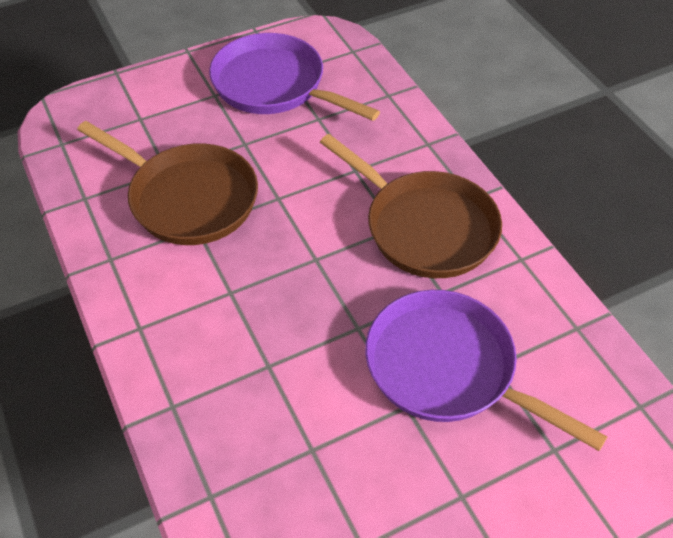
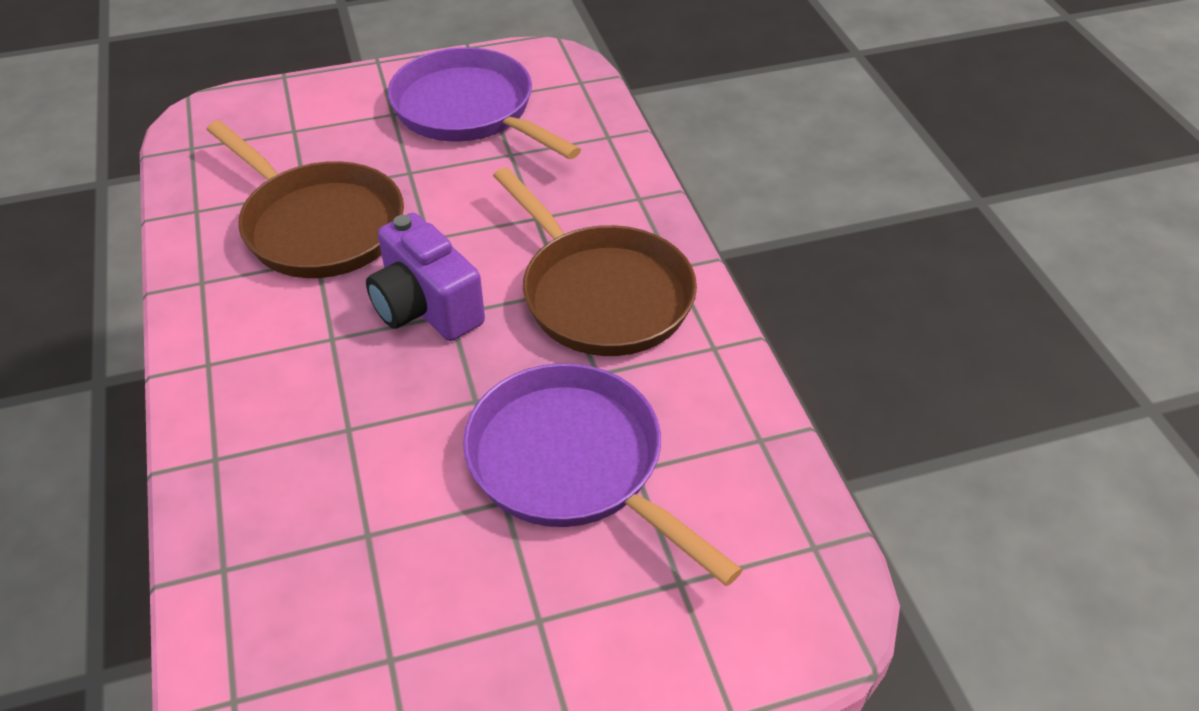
camera: 10 degrees right, 5 degrees down
none -> purple camera [366,213,485,341]

